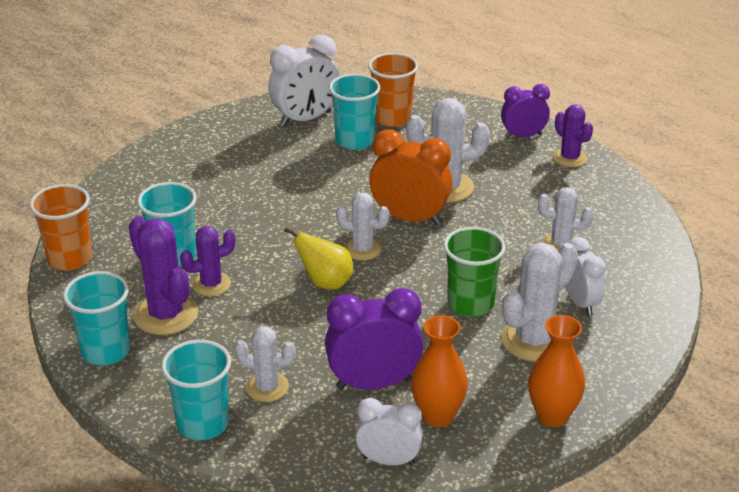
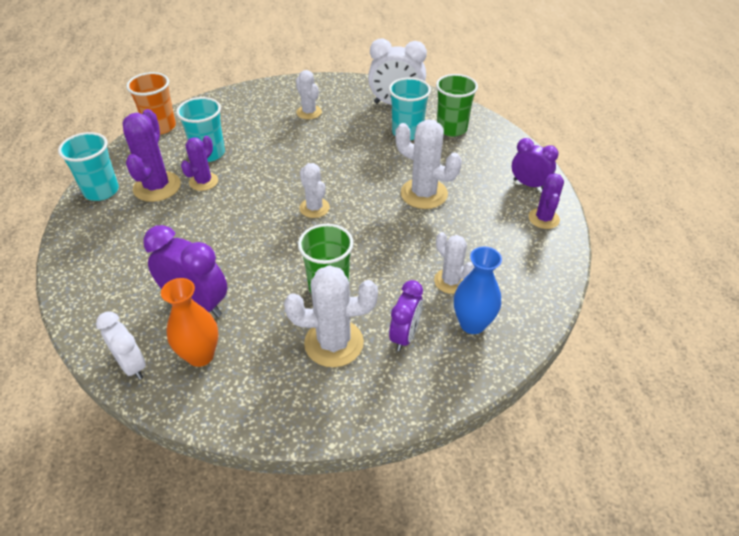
camera: 40 degrees right, 10 degrees up
turquoise cup [161,340,231,440] -> none
purple cactus [180,226,236,296] -> purple cactus turned 75 degrees counterclockwise [181,136,218,191]
white cactus [235,326,296,402] -> white cactus moved to [296,70,322,119]
yellow pear [284,227,353,290] -> none
orange cup [368,53,418,127] -> green cup [436,74,478,136]
orange clock [369,130,453,225] -> none
orange vase [528,315,585,427] -> none
white clock [566,237,606,315] -> purple clock [389,280,423,351]
none -> blue vase [454,247,502,334]

